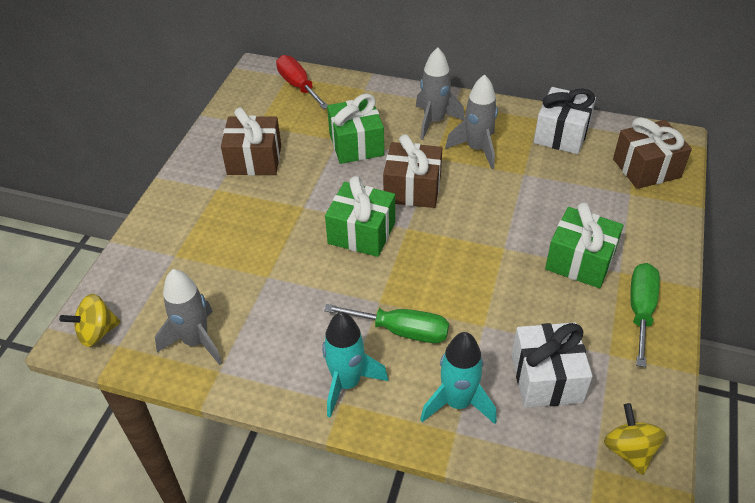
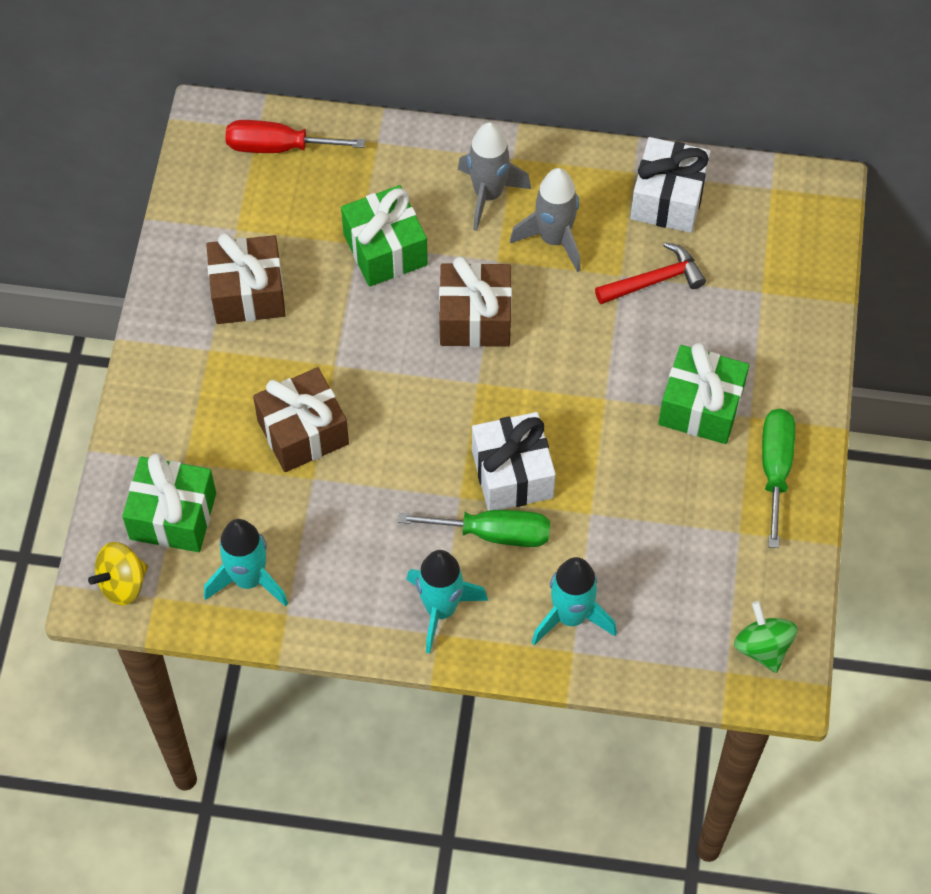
camera: 10 degrees left, 15 degrees up
grey rocket [155,269,222,365] -> turquoise rocket [204,519,288,607]
red screwdriver [276,55,327,109] -> red screwdriver turned 45 degrees counterclockwise [225,120,365,153]
green gift [325,176,395,257] -> green gift moved to [122,453,216,552]
white gift [512,322,593,408] -> white gift moved to [472,412,556,511]
yellow spinning top [604,403,666,475] -> green spinning top [734,601,798,673]
brown gift [613,118,692,189] -> brown gift moved to [253,367,349,472]
none -> red hammer [595,242,706,304]

